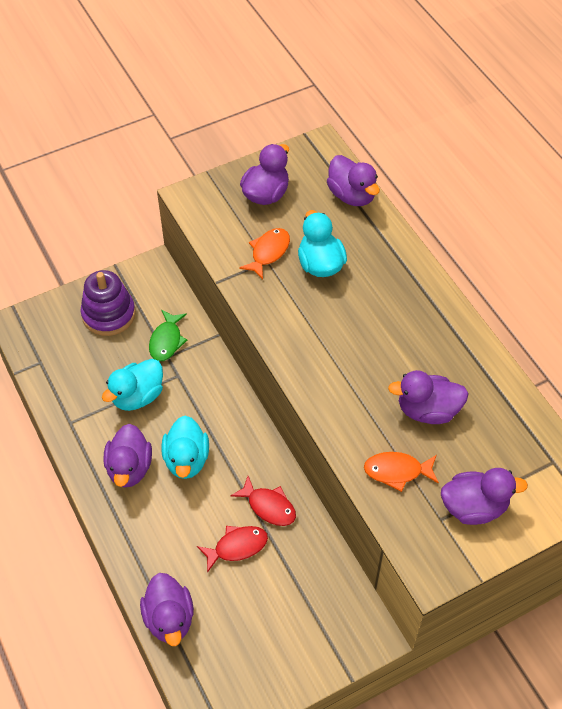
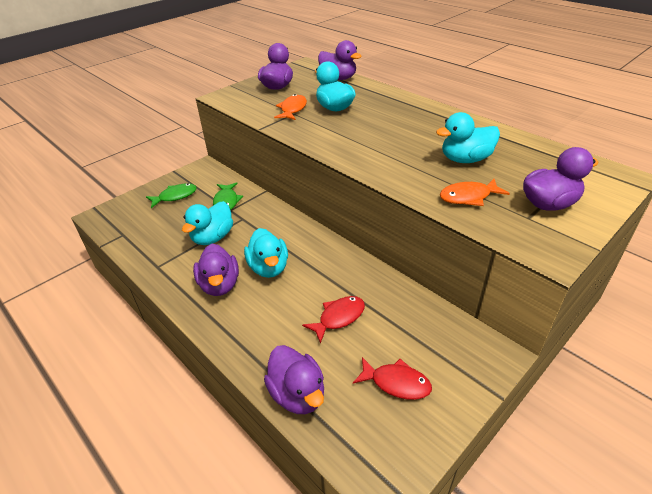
camera: 15 degrees left, 15 degrees down
purple stacking toy [80,270,136,336] -> green fish [146,183,197,208]
red fish [231,476,296,526] -> red fish moved to [353,357,432,400]
purple duck [388,370,469,424] -> turquoise duck [436,112,500,163]

